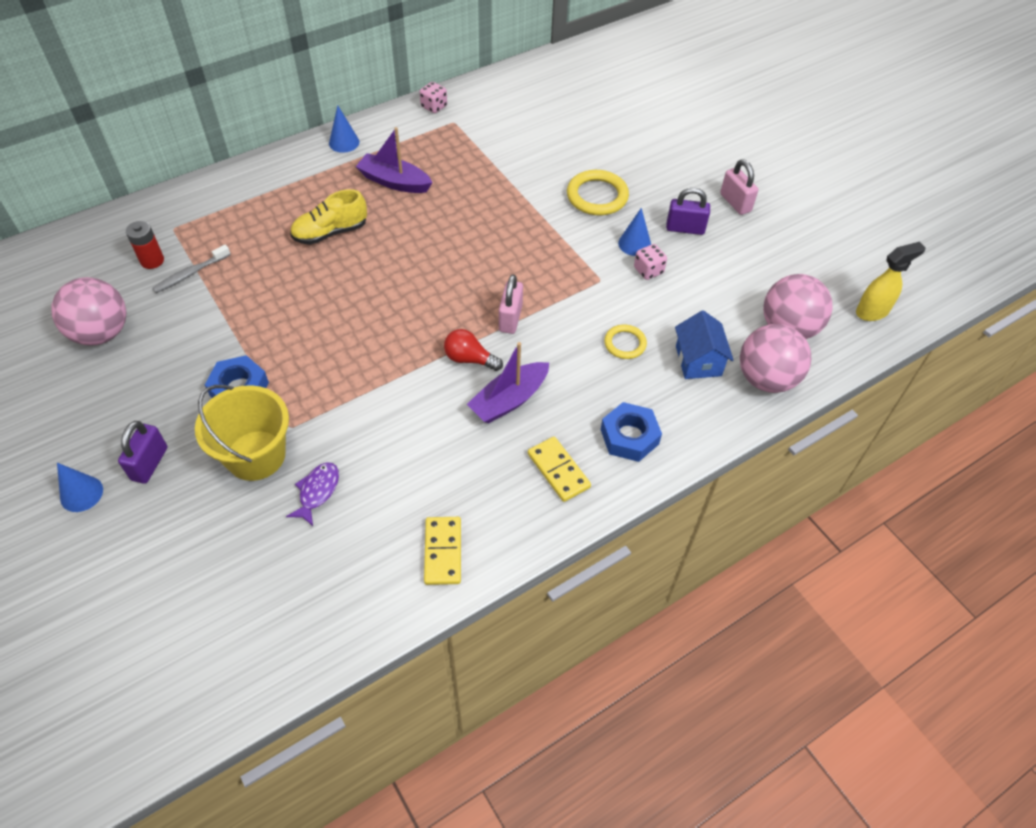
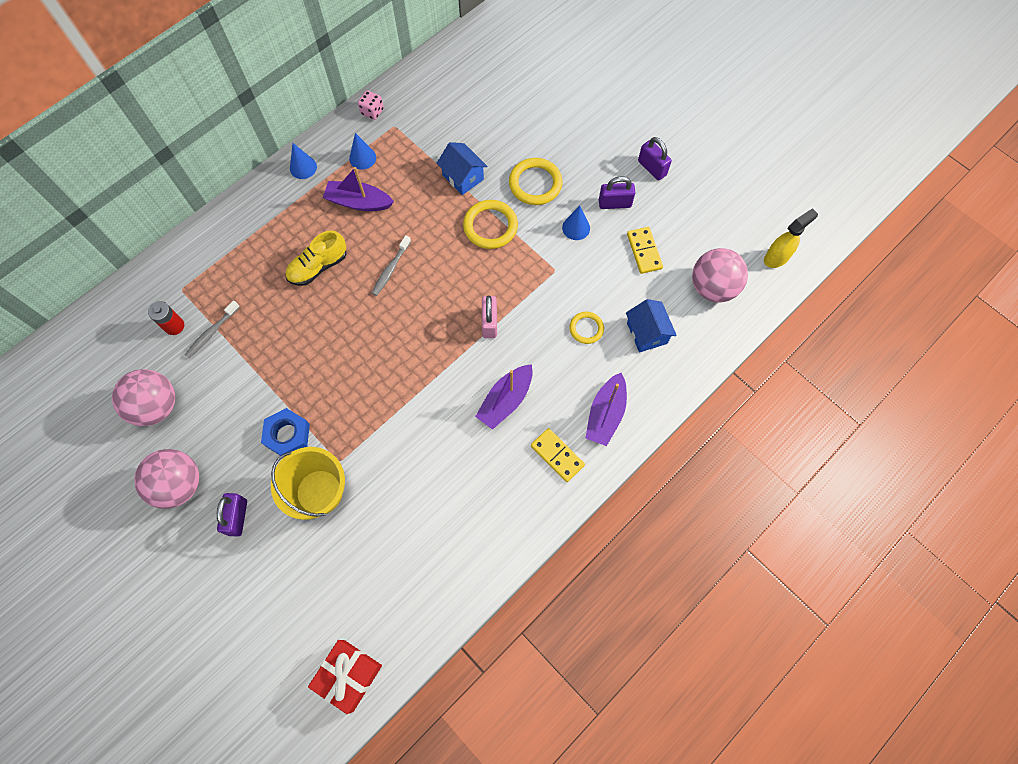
camera: 10 degrees left, 15 degrees up
blue cone [57,463,103,512] -> blue cone moved to [349,133,376,170]
purple fish [286,462,339,526] -> none
yellow domino [424,517,461,585] -> yellow domino moved to [627,227,663,274]
red light bulb [444,329,503,371] -> none
blue nut [601,402,662,462] -> purple boat [585,373,627,446]
pink dice [634,244,667,280] -> none
pink padlock [720,159,758,215] -> purple padlock [638,137,672,181]
pink ball [740,324,811,393] -> pink ball moved to [134,449,199,509]
none -> red gift [308,640,382,714]
none -> grey toothbrush [372,235,411,296]
none -> blue house [437,142,487,195]
none -> yellow ring [463,200,518,249]

